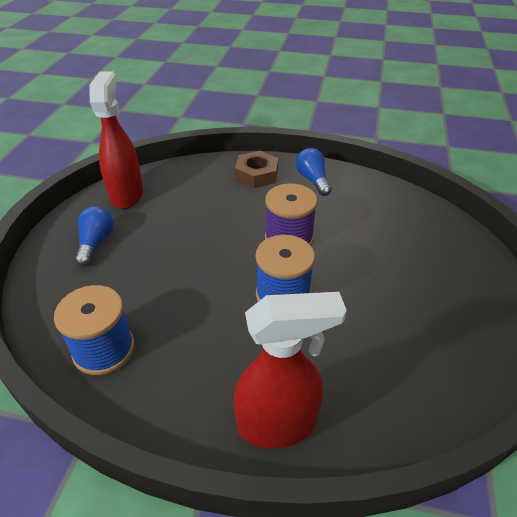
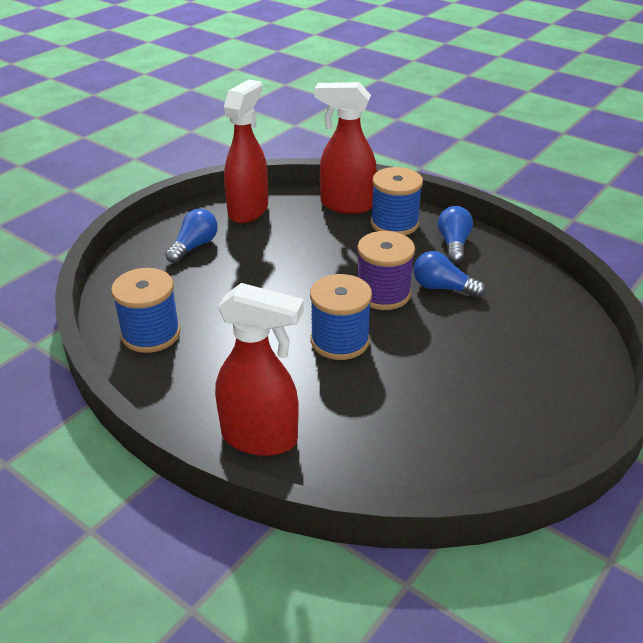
camera: 25 degrees right, 5 degrees down
brown nut [235,151,278,188] -> blue spool [371,167,423,235]
none -> red spray bottle [315,82,377,214]
none -> blue light bulb [414,251,486,298]

